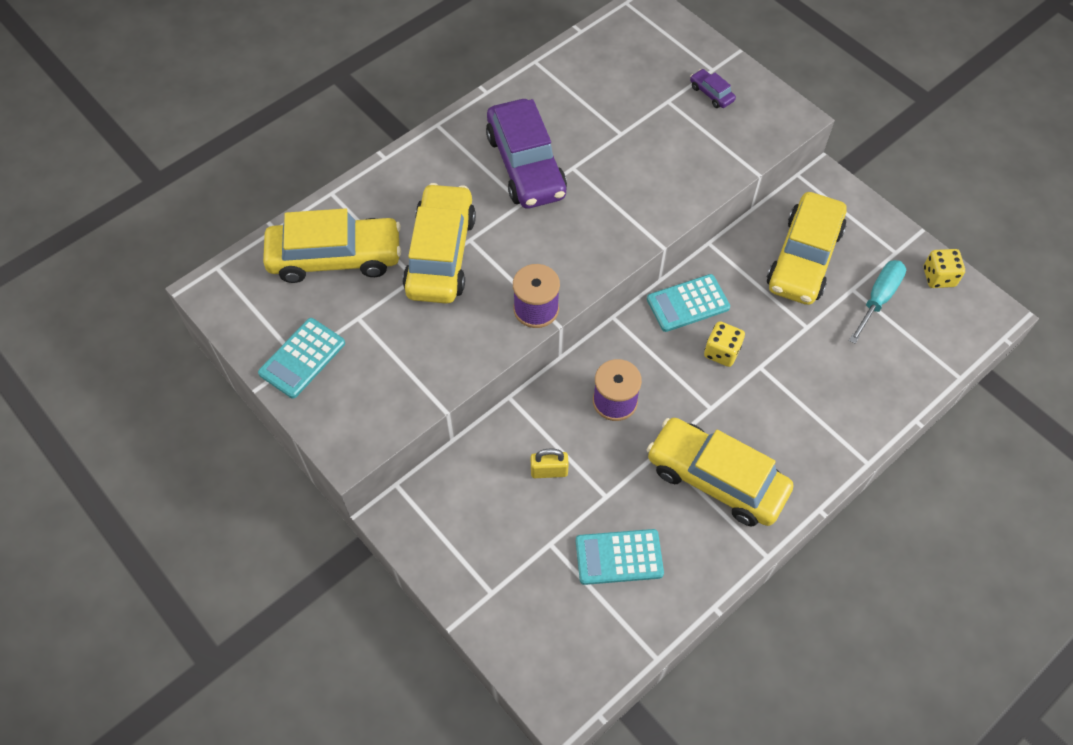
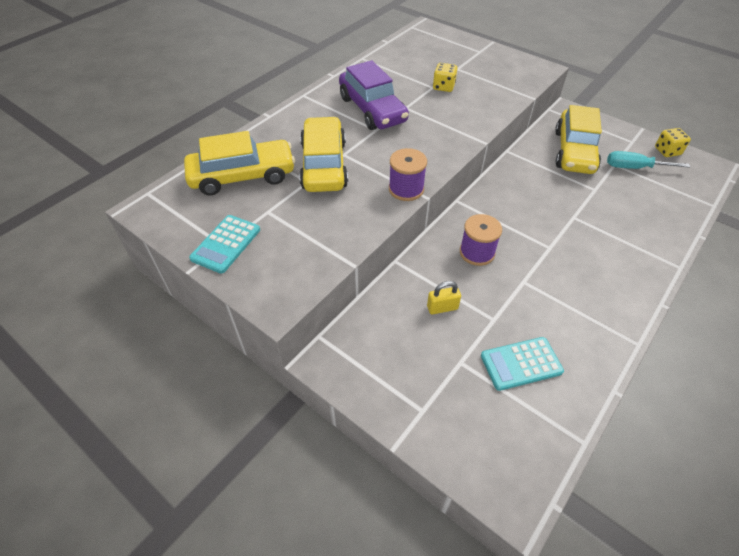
camera: 10 degrees left, 10 degrees down
turquoise calculator [647,274,730,332] -> none
yellow car [647,418,793,526] -> none
purple car [690,69,736,108] -> none
yellow dice [704,321,745,367] -> yellow dice moved to [433,63,457,92]
turquoise screwdriver [849,260,906,344] -> turquoise screwdriver turned 105 degrees counterclockwise [607,151,690,169]

